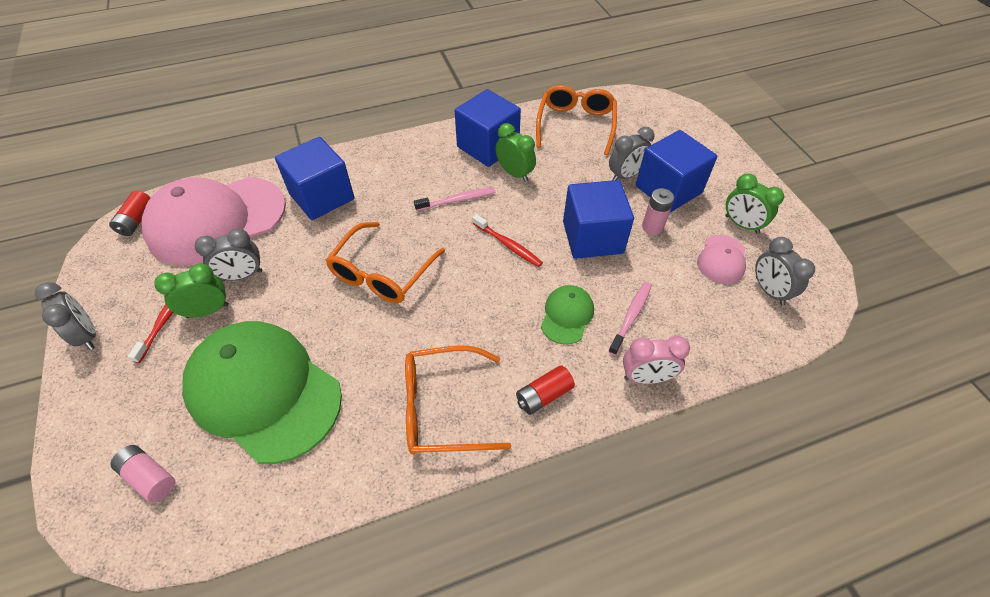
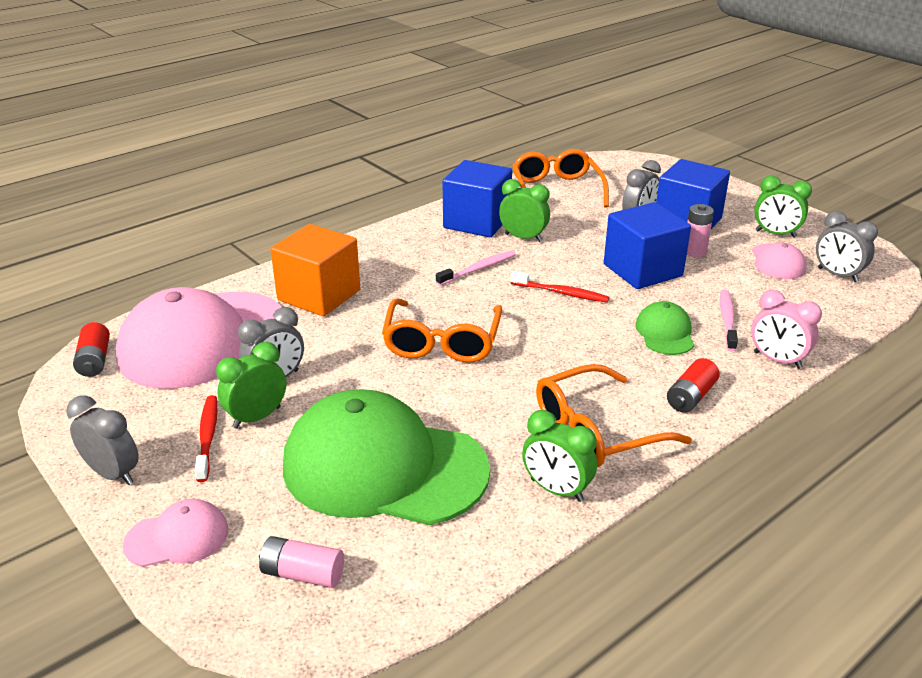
camera: 20 degrees left, 20 degrees down
blue cube [275,137,354,220] -> orange cube [270,224,360,316]
pink clock [623,336,690,384] -> pink clock turned 60 degrees clockwise [751,290,822,369]
none -> pink cap [123,499,228,567]
none -> green clock [522,410,597,502]

